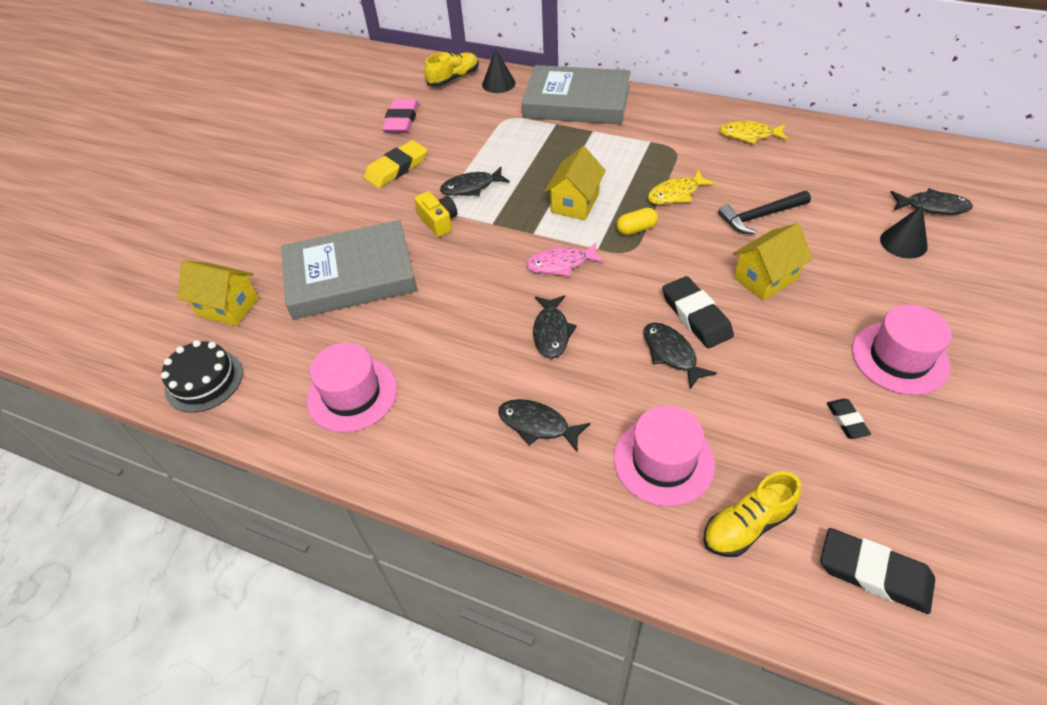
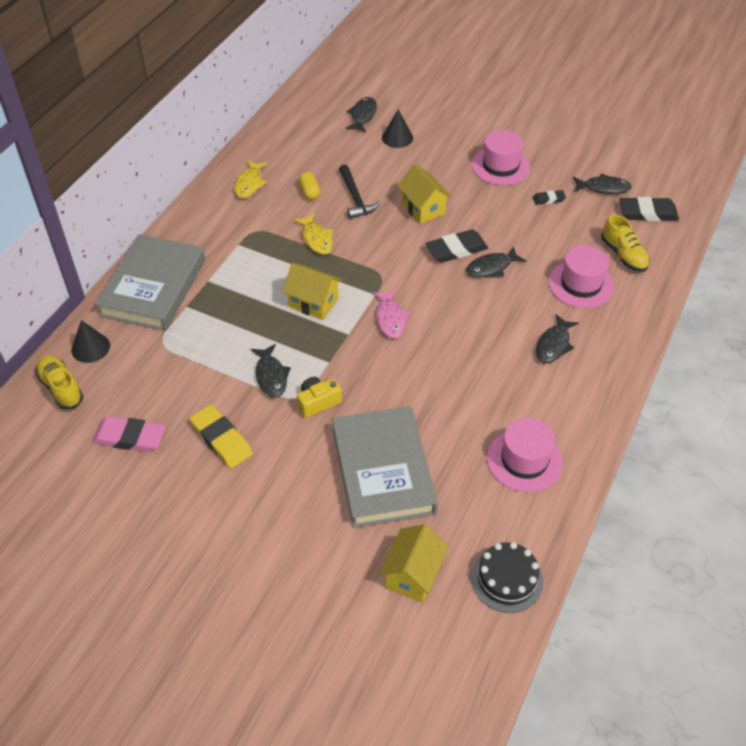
camera: 90 degrees left, 0 degrees up
black fish [533,295,577,359] -> black fish moved to [573,173,632,194]
yellow capsule [617,208,658,235] -> yellow capsule moved to [299,172,320,200]
black eraser [820,528,935,614] -> black eraser turned 60 degrees clockwise [619,197,679,221]

